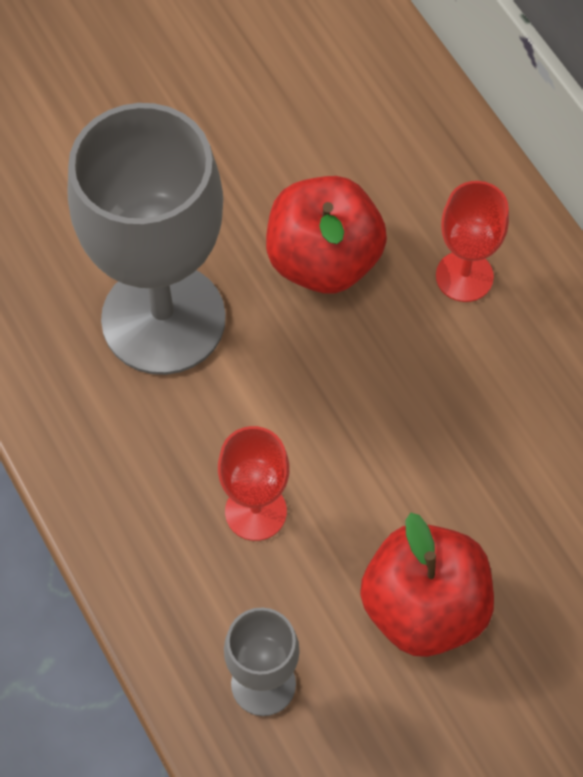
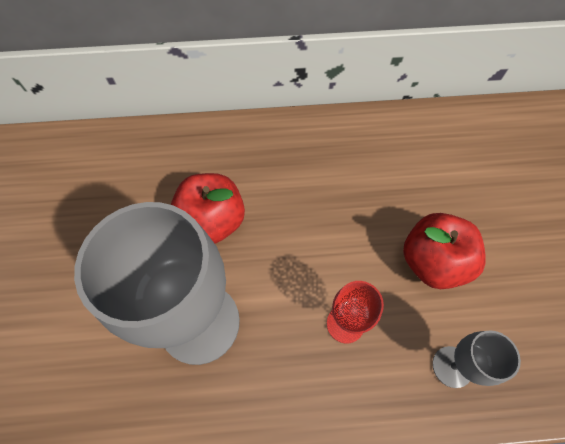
camera: 65 degrees left, 0 degrees up
red goblet [436,181,509,302] -> none

